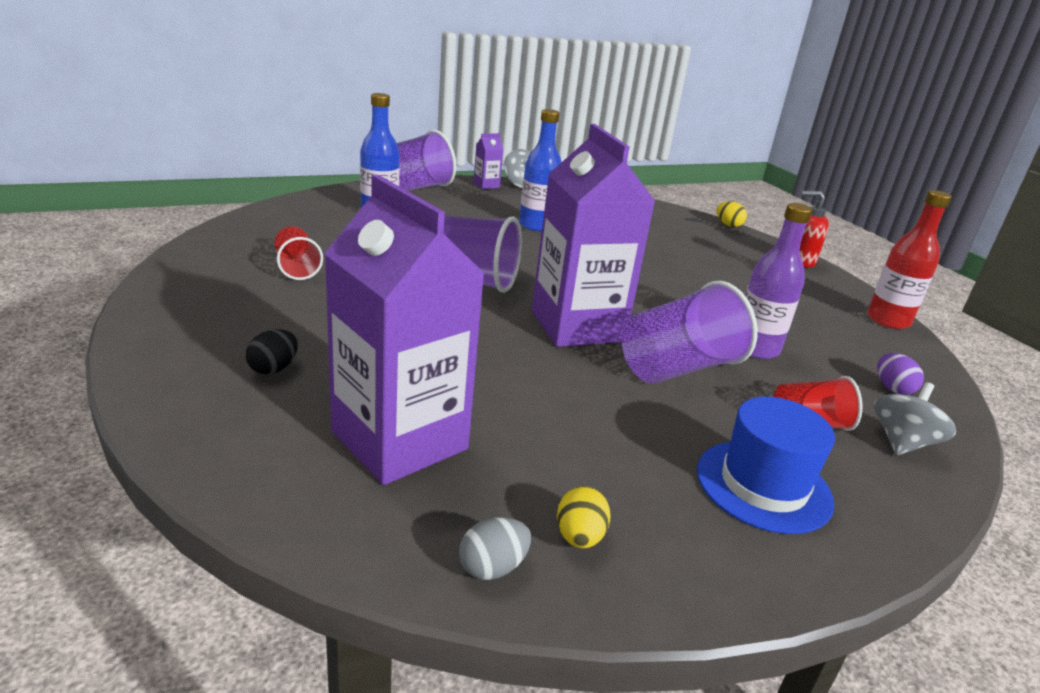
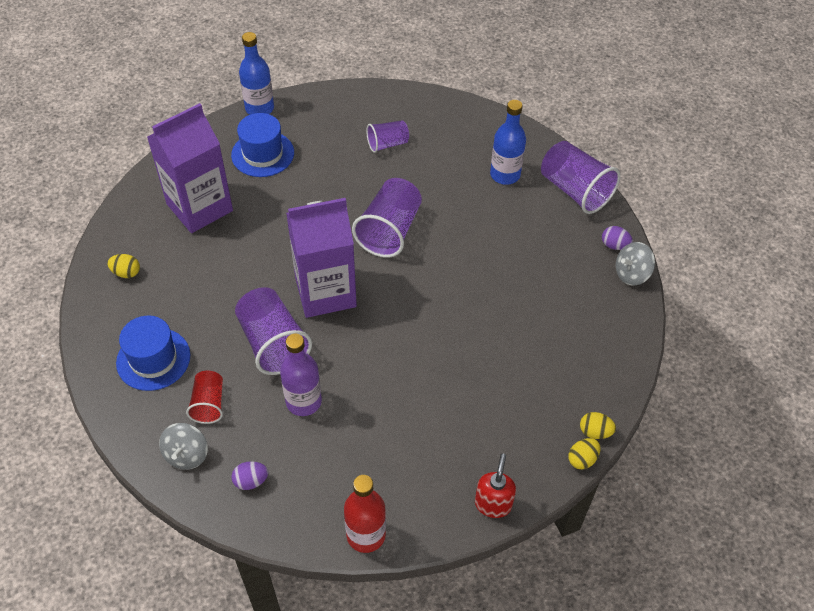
camera: 95 degrees right, 25 degrees up
black egg [246,329,298,374] -> blue hat [231,113,294,177]
red cup [274,227,323,280] -> purple cup [366,120,409,153]
grey egg [459,517,531,580] -> none
purple carton [473,133,504,189] -> purple egg [602,226,633,250]
blue bottle [519,109,562,231] -> blue bottle moved to [239,32,274,115]
grey spinning top [874,382,956,455] -> grey spinning top turned 60 degrees clockwise [159,423,208,470]
none -> yellow egg [580,412,616,439]

